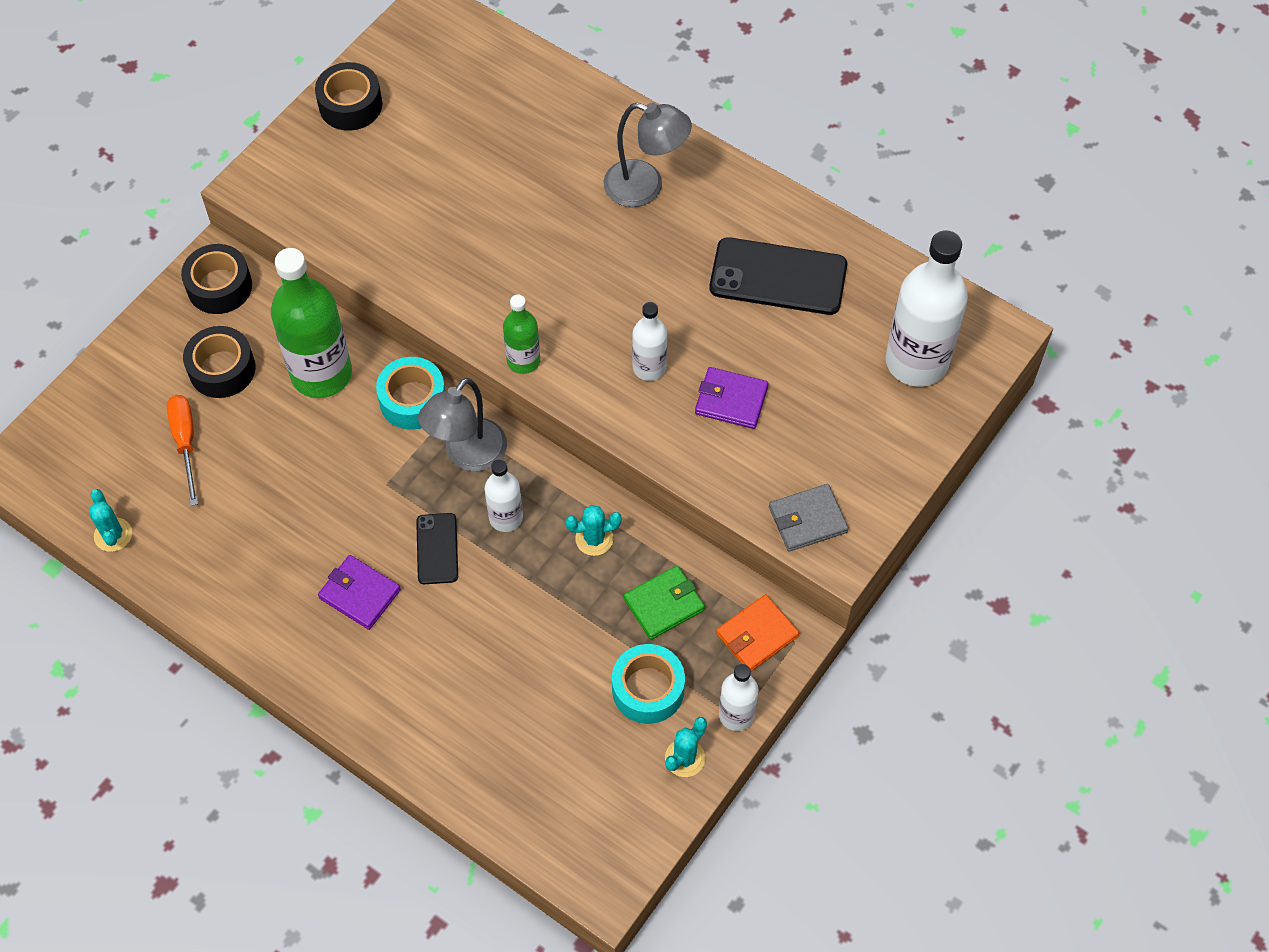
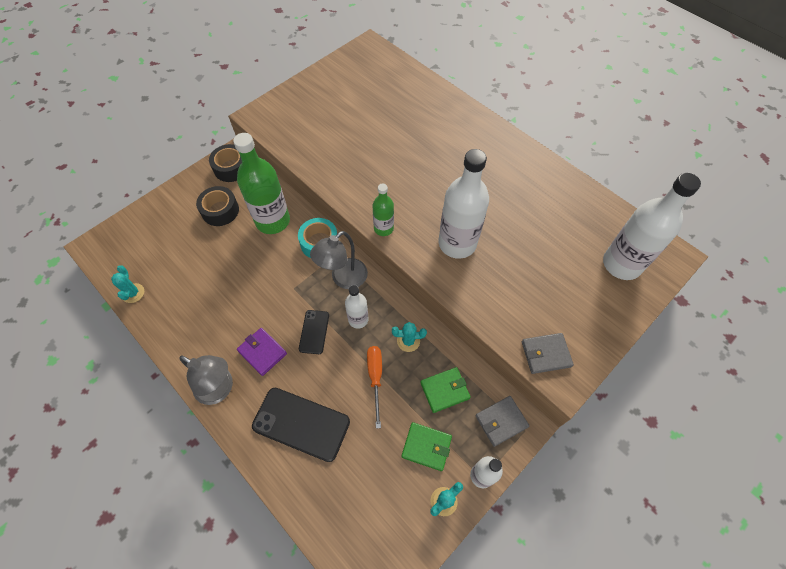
camera: 10 degrees right, 0 degrees up
orange screwdriver [167,395,198,506] -> orange screwdriver moved to [367,346,382,428]
black tape [315,62,382,131] -> none
grey lamp [603,103,692,207] -> grey lamp moved to [179,355,233,405]
turquoise tape [612,644,685,724] -> green wallet [401,422,452,471]
white bottle [632,302,667,381] -> white bottle [439,149,489,259], size x1.89
purple wallet [695,367,769,429] -> none
black phone [709,237,847,315] -> black phone moved to [252,388,350,462]
orange wallet [716,594,799,671] -> grey wallet [475,396,529,447]

